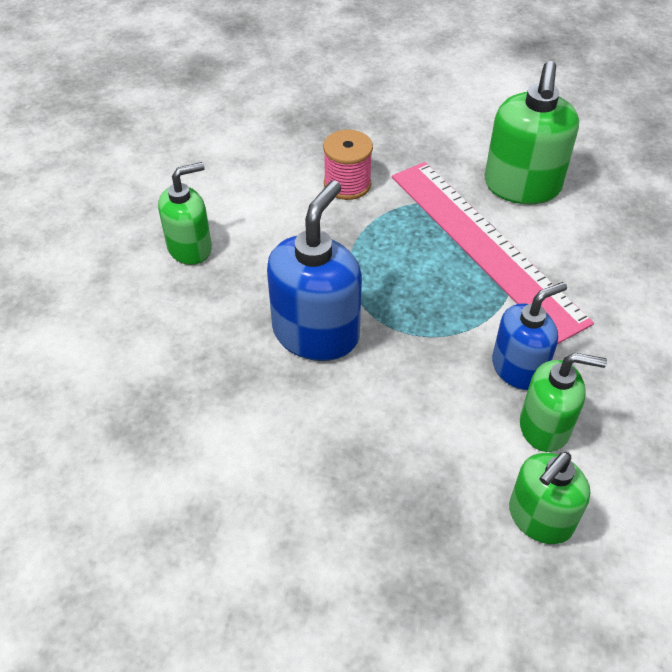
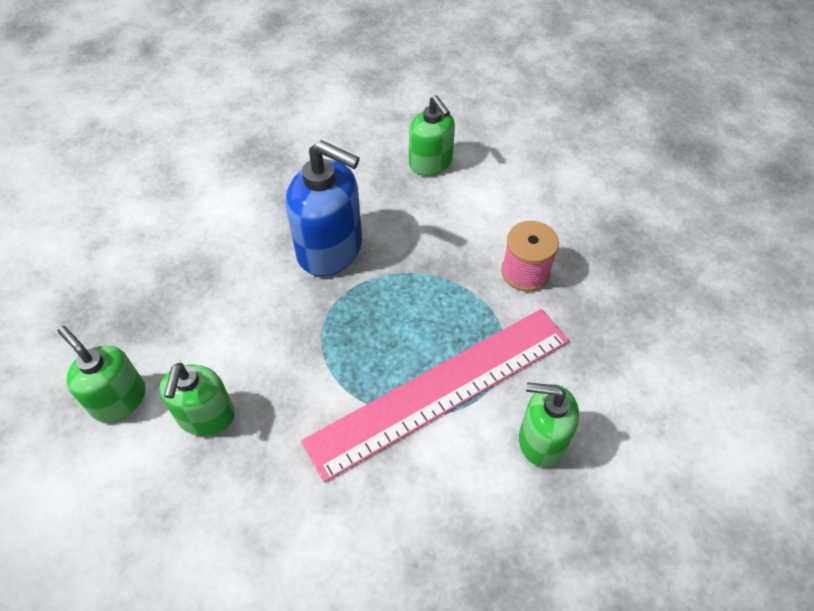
camera: 90 degrees right, 5 degrees up
green soap dispenser [485,61,579,205] -> green soap dispenser [519,382,579,467], size x0.65
blue soap dispenser [492,282,567,390] -> none

